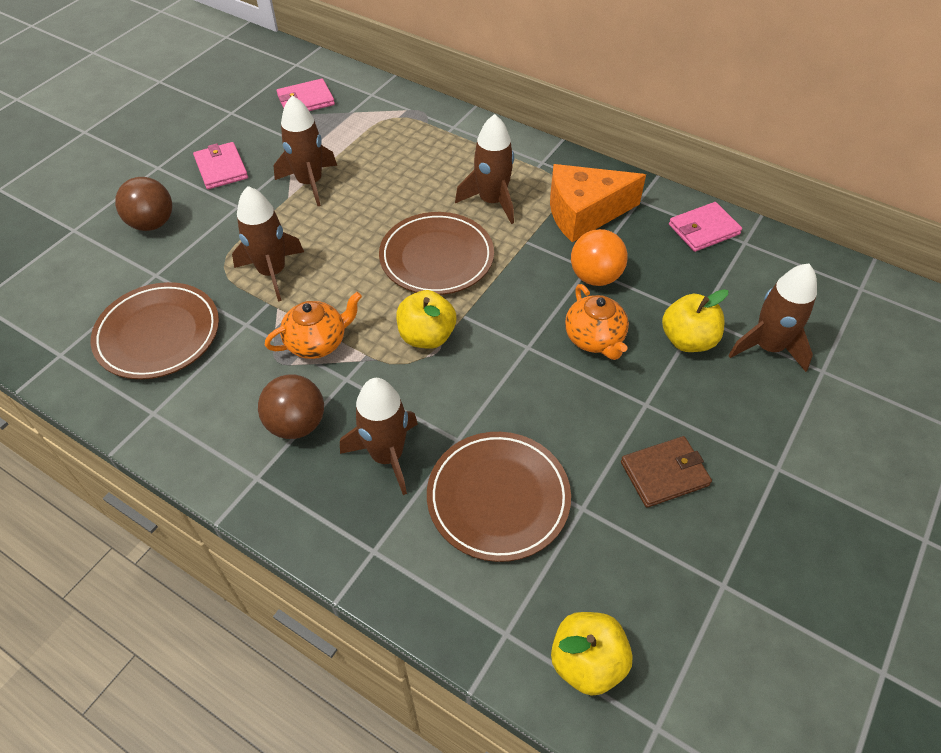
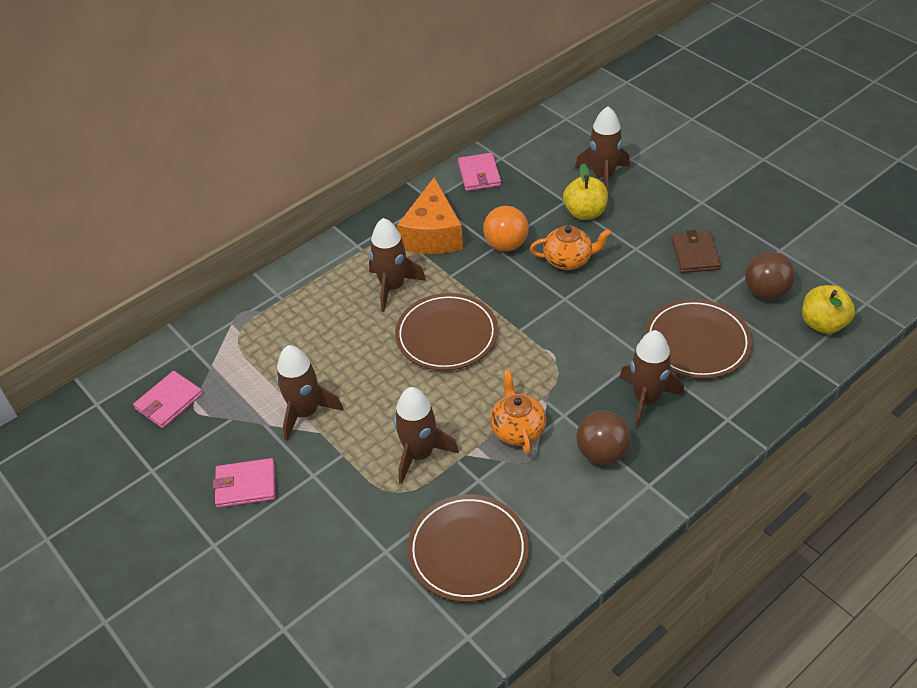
camera: 70 degrees left, 5 degrees down
brown ball [115,177,172,231] -> brown ball moved to [745,252,795,300]
pink wallet [277,79,335,111] -> pink wallet turned 45 degrees clockwise [133,371,203,428]
yellow apple [396,290,456,349] -> none

